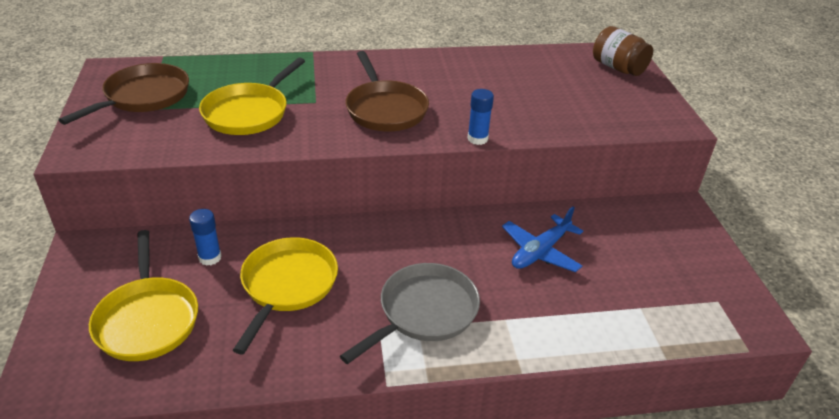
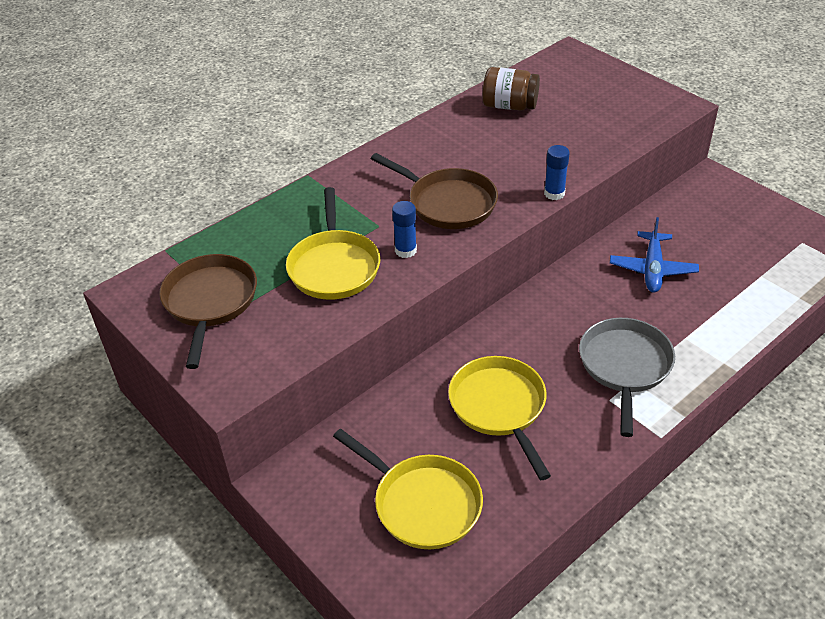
camera: 30 degrees left, 5 degrees up
blue glue stick [189,209,222,266] -> blue glue stick moved to [392,201,417,258]
brown jar [593,26,653,76] -> brown jar moved to [483,67,540,111]

